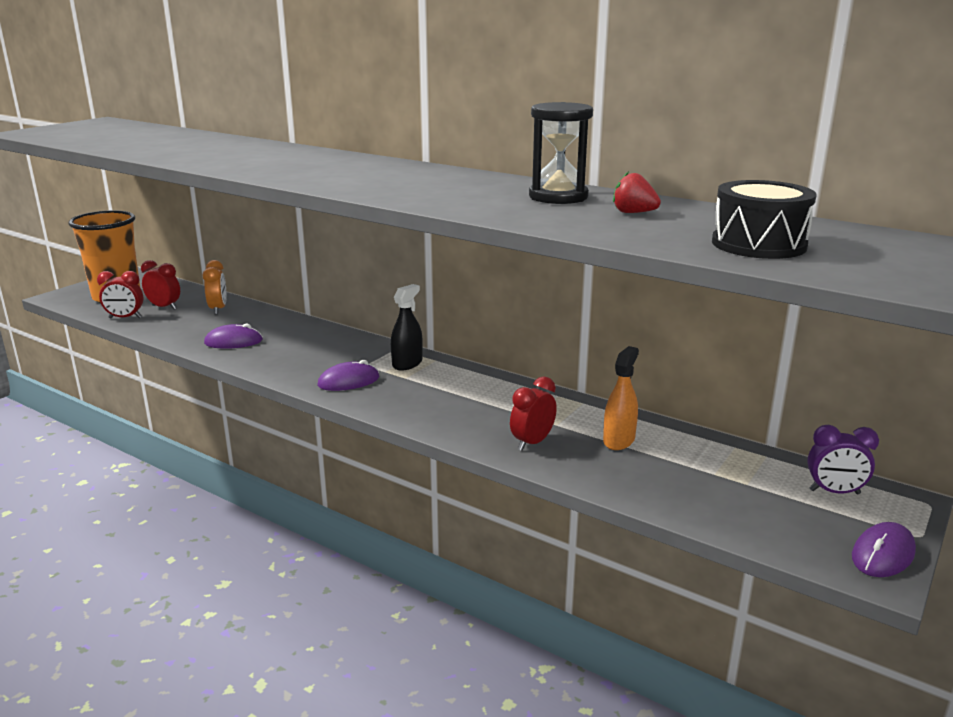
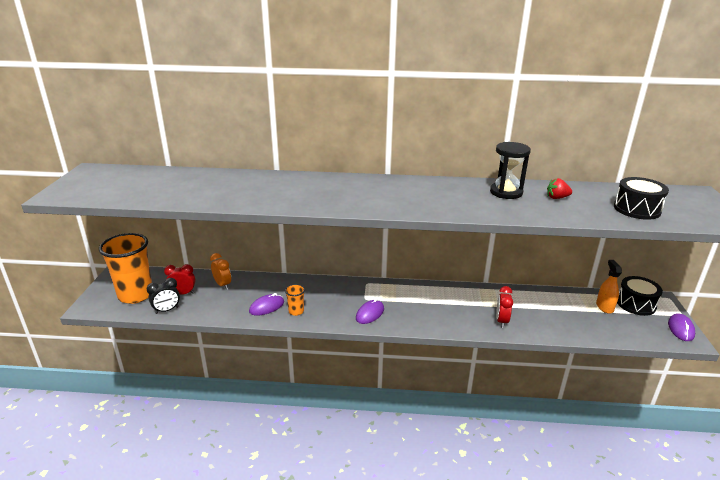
camera: 30 degrees left, 5 degrees up
red clock [97,271,143,319] -> black clock [146,278,180,314]
black spray bottle [391,284,423,371] -> none
orange spray bottle [603,346,639,450] -> orange spray bottle moved to [596,260,622,314]
purple clock [807,425,879,494] -> black drum [617,276,663,316]
none -> orange cup [285,284,305,316]

